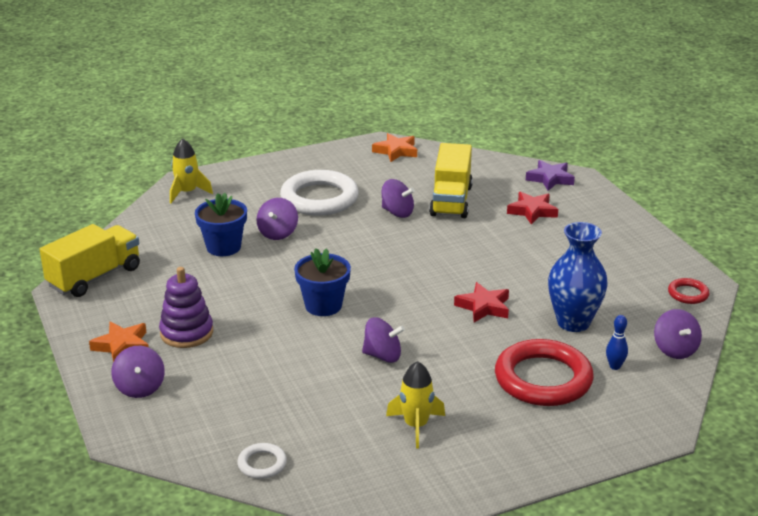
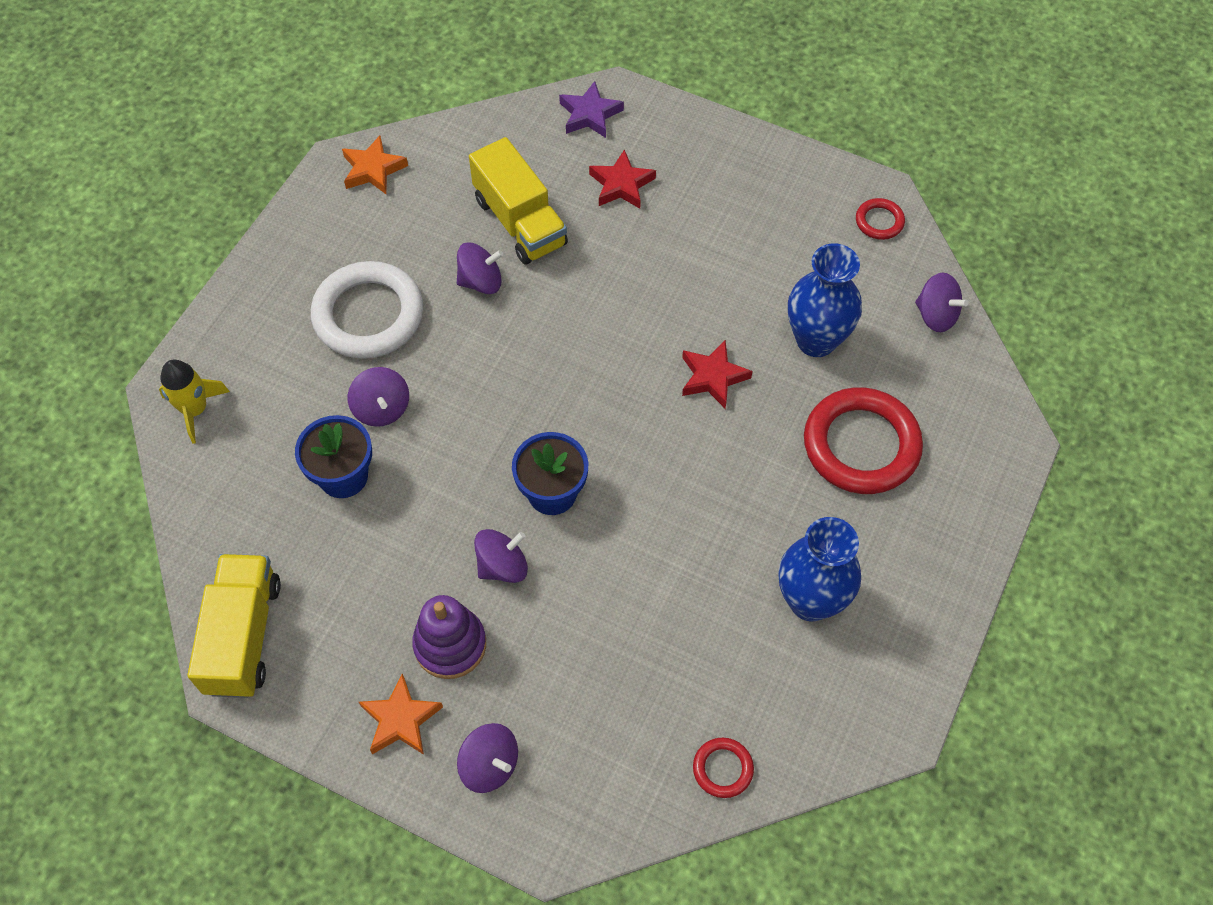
camera: 40 degrees left, 30 degrees up
white ring [237,443,287,479] -> red ring [693,738,754,798]
purple spinning top [362,317,405,363] -> purple spinning top moved to [474,529,528,583]
yellow rocket [386,361,445,448] -> blue vase [779,517,861,621]
blue bowling pin [606,315,628,370] -> none

